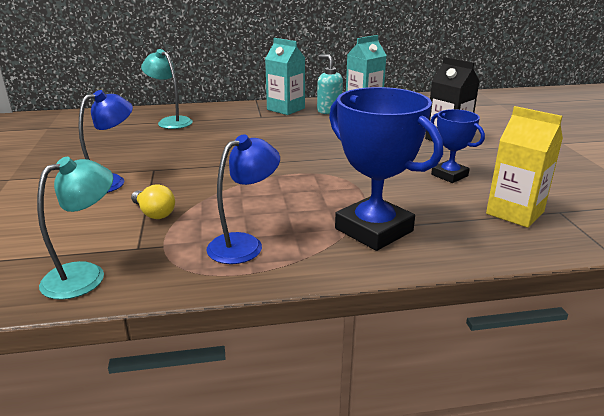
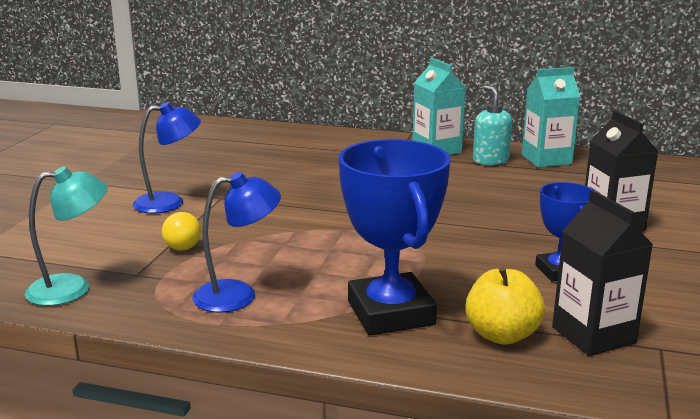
camera: 25 degrees right, 5 degrees down
turquoise lamp [141,49,193,129] -> none
yellow carton [486,106,563,228] -> black carton [552,190,653,356]
none -> yellow apple [466,267,545,345]

